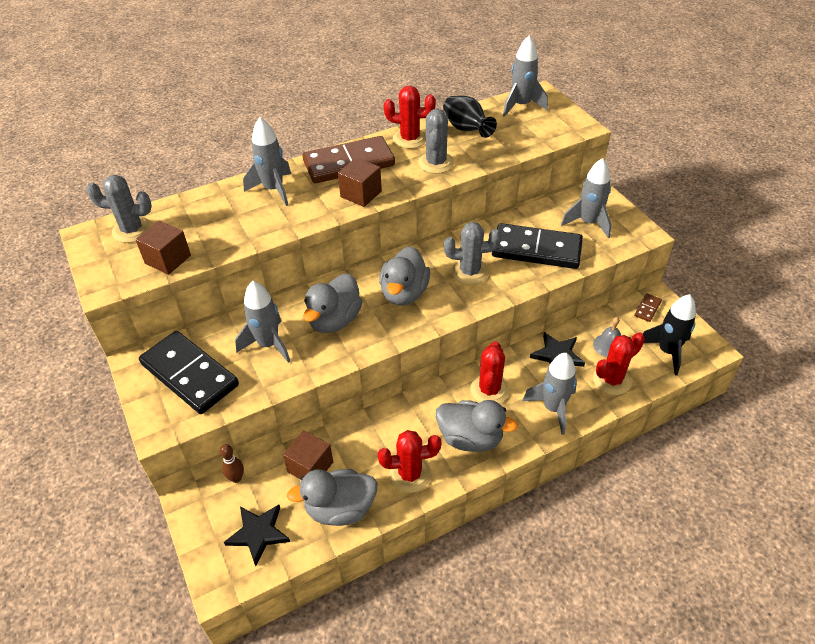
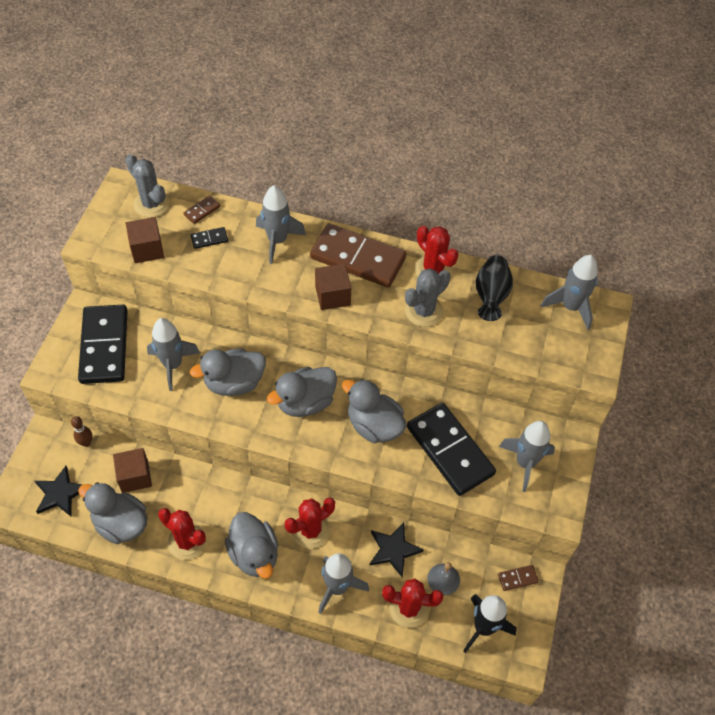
camera: 40 degrees right, 10 degrees up
grey cactus [444,222,501,285] -> grey duck [342,379,407,443]
none -> brown domino [184,195,220,224]
none -> black domino [191,227,228,249]

